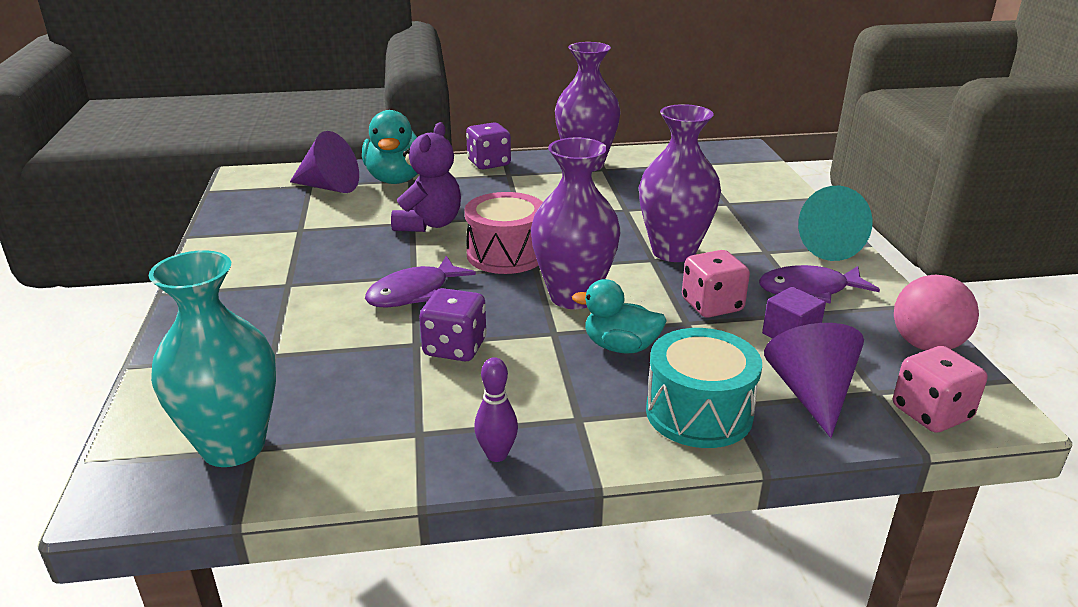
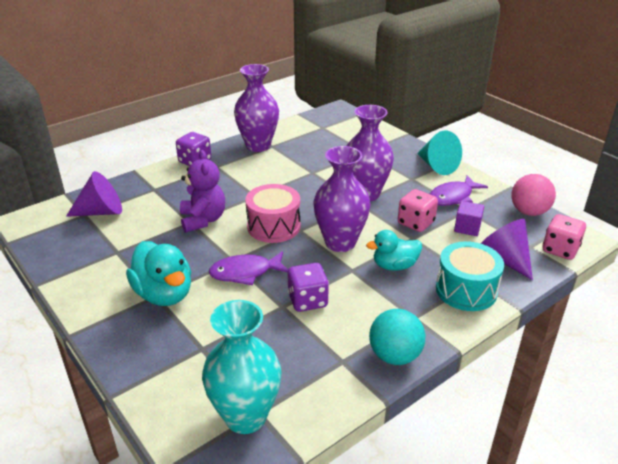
camera: 30 degrees left, 5 degrees up
turquoise duck [362,110,418,184] -> turquoise duck moved to [126,241,191,306]
purple fish [365,256,476,308] -> purple fish turned 60 degrees clockwise [209,251,288,285]
purple bowling pin [474,357,518,462] -> turquoise ball [369,309,425,365]

